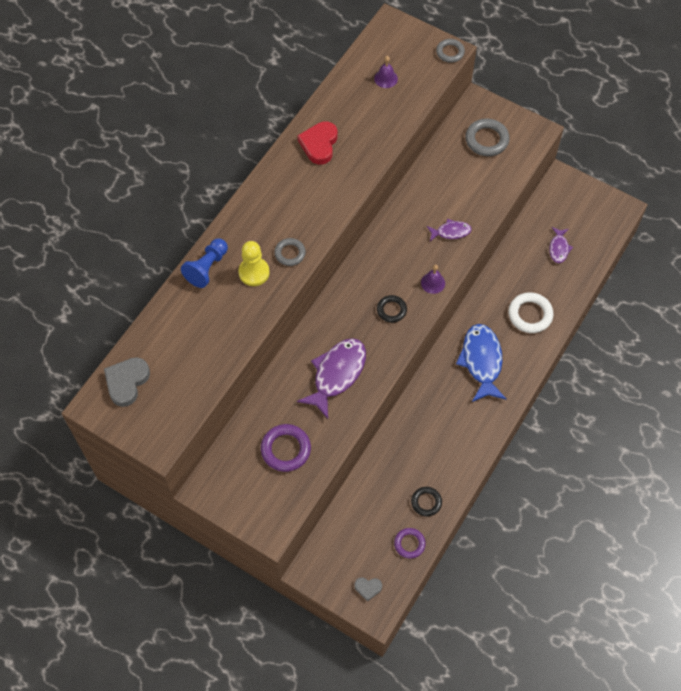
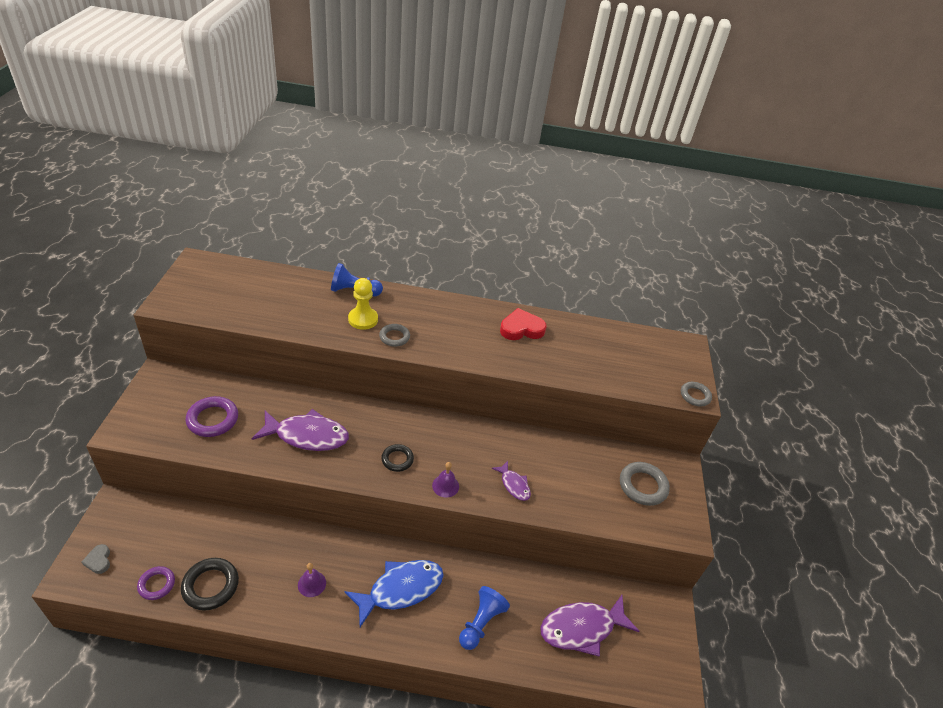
camera: 60 degrees right, 20 degrees down
grey heart [104,357,150,407] -> none
purple bell [374,56,398,88] -> purple bell moved to [298,563,326,597]
black ring [411,487,442,516] -> black ring [181,558,239,611], size x1.57
white ring [508,292,554,333] -> blue pawn [459,586,510,650]
purple fish [549,227,573,263] -> purple fish [540,595,639,657], size x1.91

